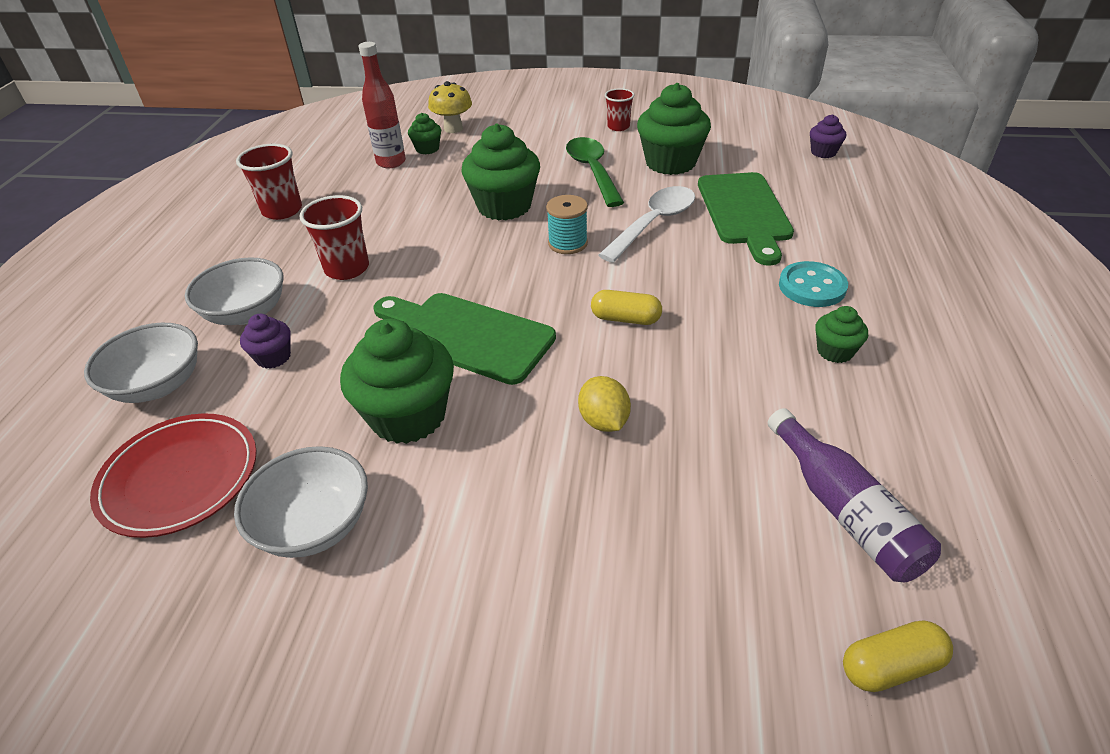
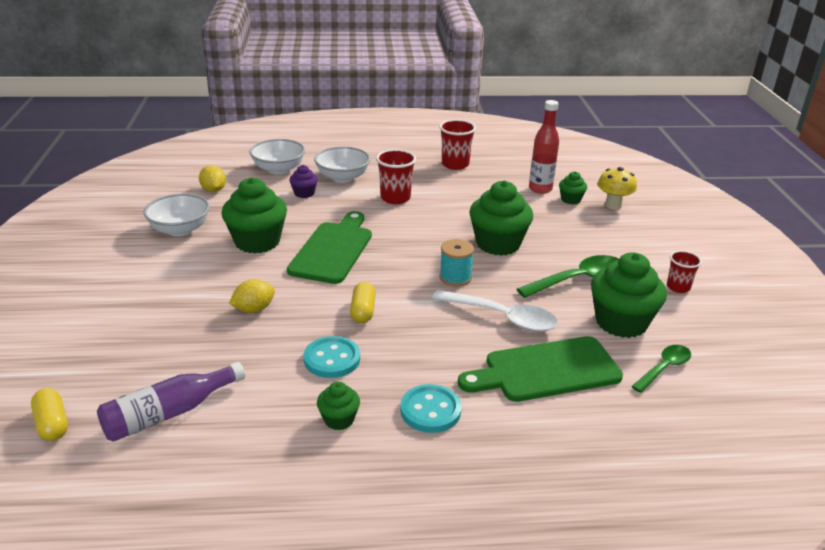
camera: 75 degrees right, 10 degrees down
red plate [90,413,257,538] -> yellow lemon [199,165,226,192]
purple cupcake [810,114,846,158] -> none
none -> turquoise button [304,336,360,378]
none -> green spoon [631,345,691,393]

